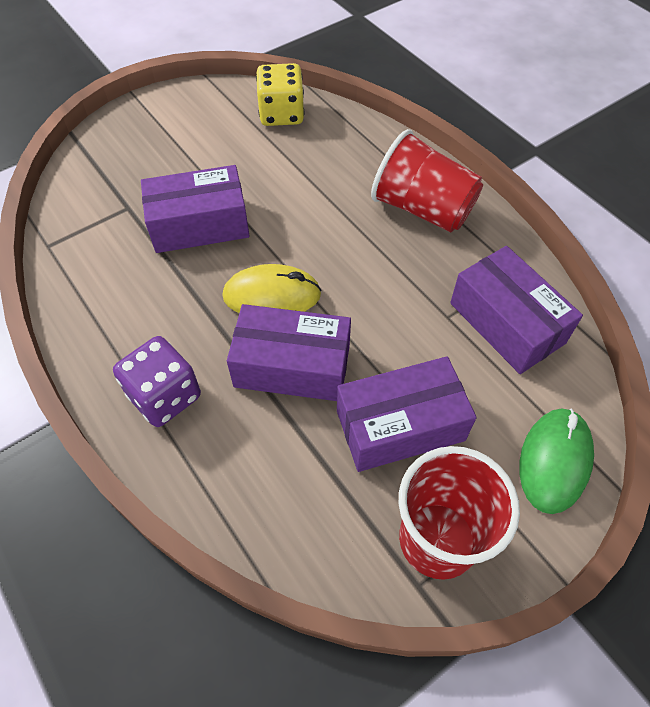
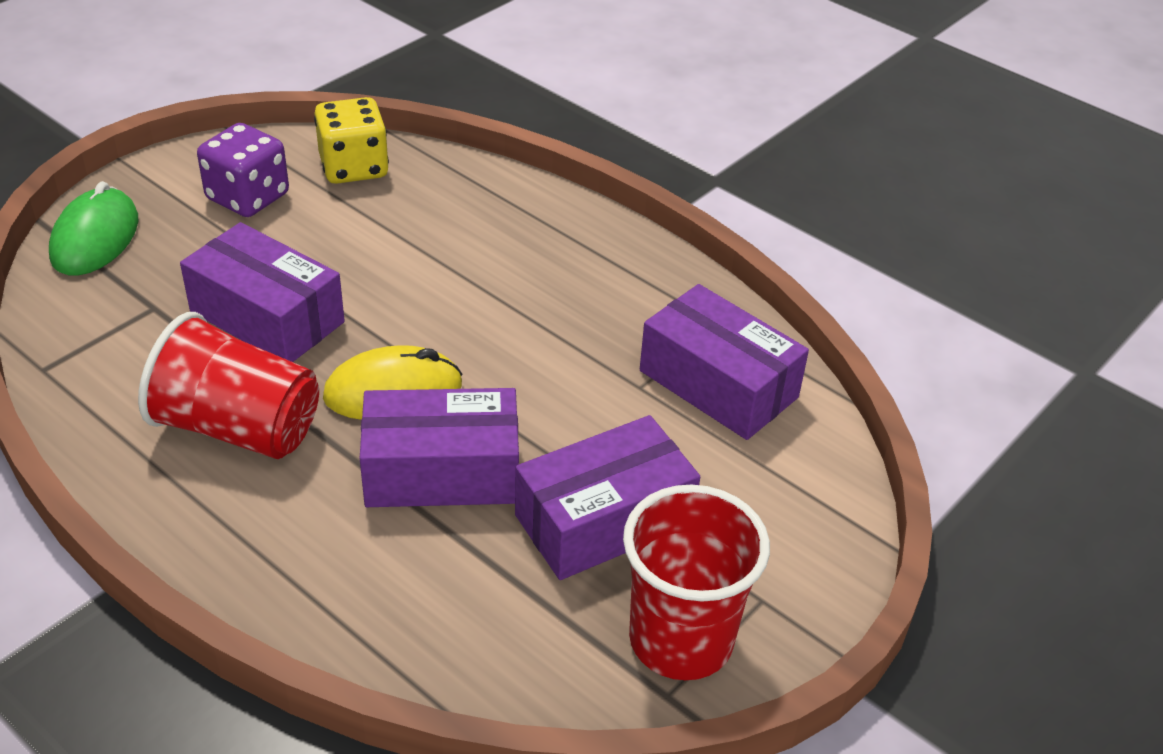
camera: 15 degrees left, 15 degrees down
purple dice [113,336,201,427] -> purple dice moved to [197,123,289,217]
purple box [141,165,250,253] -> purple box turned 60 degrees clockwise [180,222,345,362]
red cup [371,129,483,232] -> red cup moved to [138,312,319,459]
green mouse [519,408,594,514] -> green mouse moved to [49,181,138,276]

